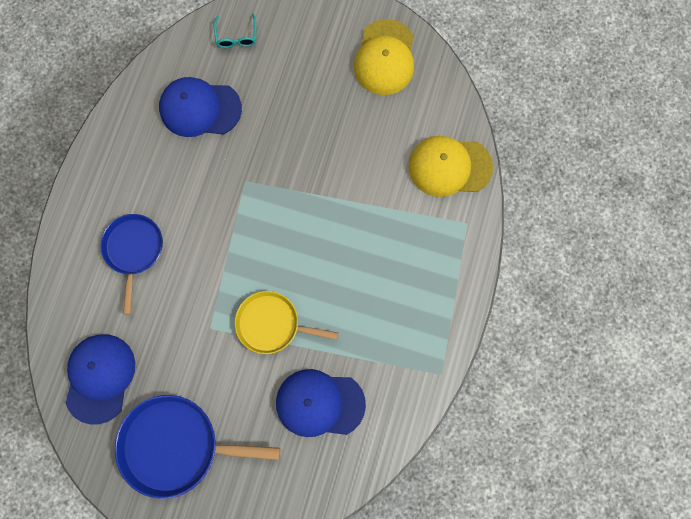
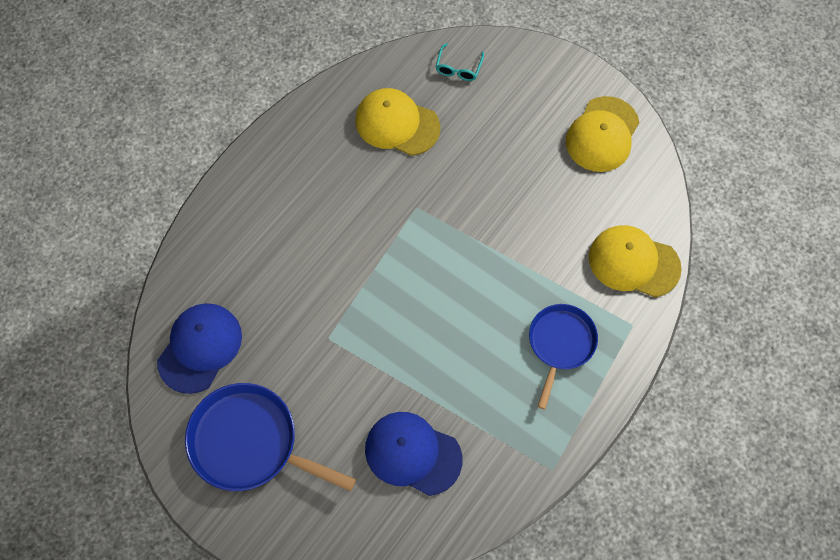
camera: 20 degrees right, 10 degrees down
blue pan [100,214,163,315] -> blue pan moved to [529,304,598,410]
blue cap [159,77,242,137] -> yellow cap [355,88,440,156]
yellow pan [235,291,338,354] -> none

